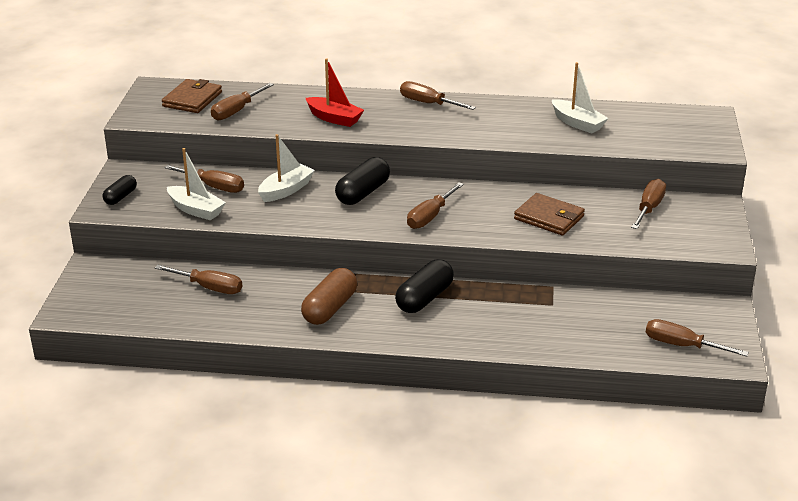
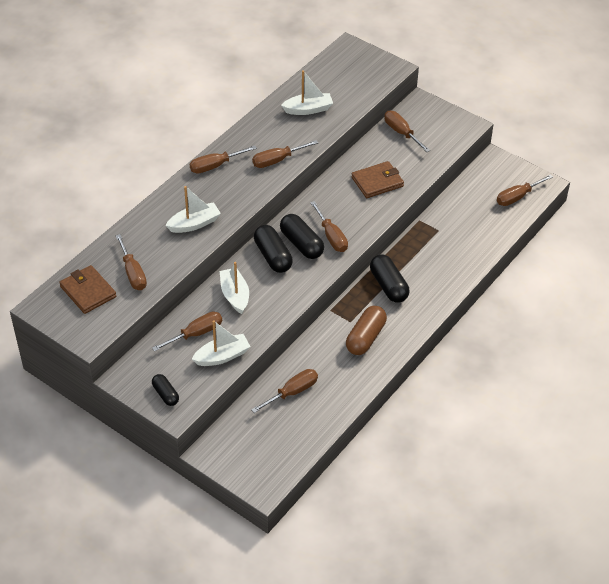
camera: 60 degrees left, 15 degrees up
brown capsule [301,268,357,325] -> brown capsule turned 60 degrees clockwise [346,306,387,355]
red boat [306,58,364,127] -> white boat [166,186,221,233]
none -> brown screwdriver [252,140,318,168]
none -> black capsule [280,214,324,259]

